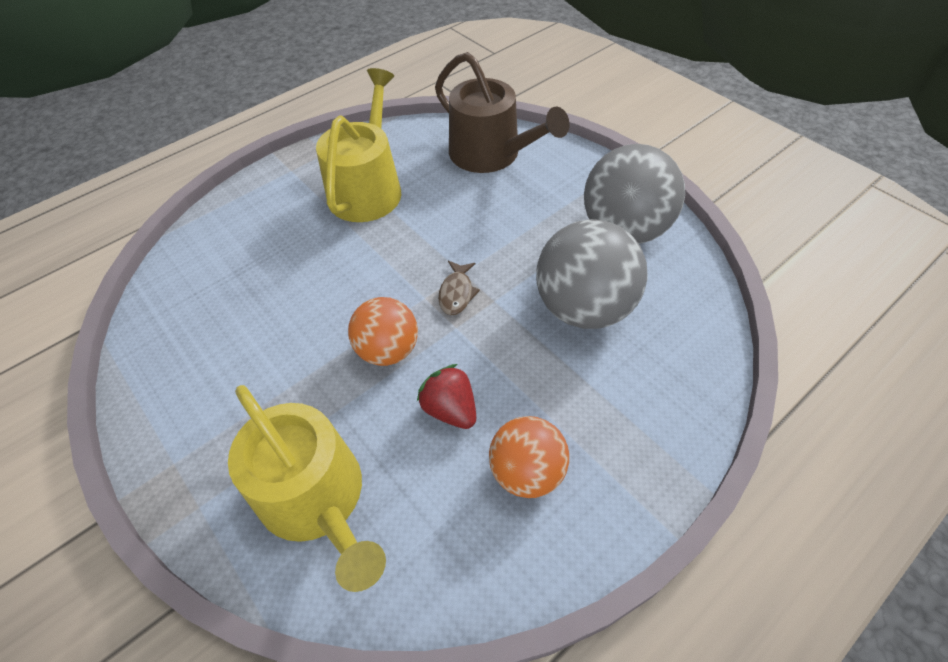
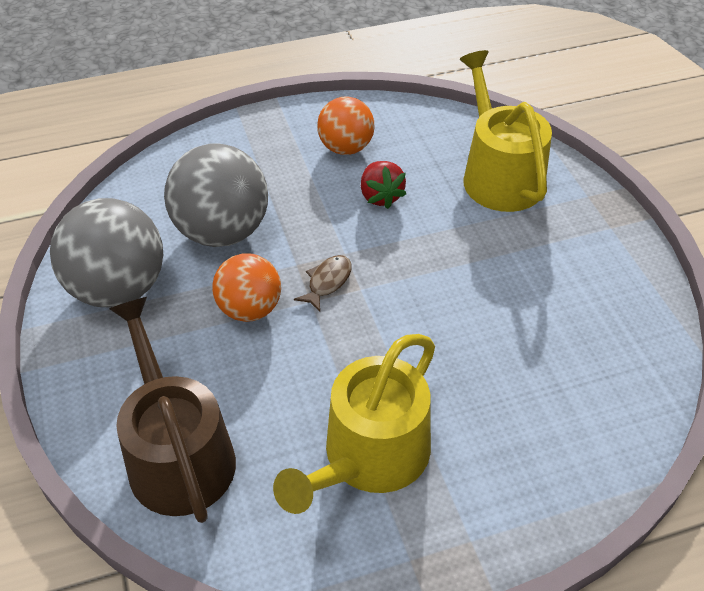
camera: 160 degrees left, 5 degrees down
orange ball [348,297,418,366] -> orange ball moved to [212,253,281,322]

